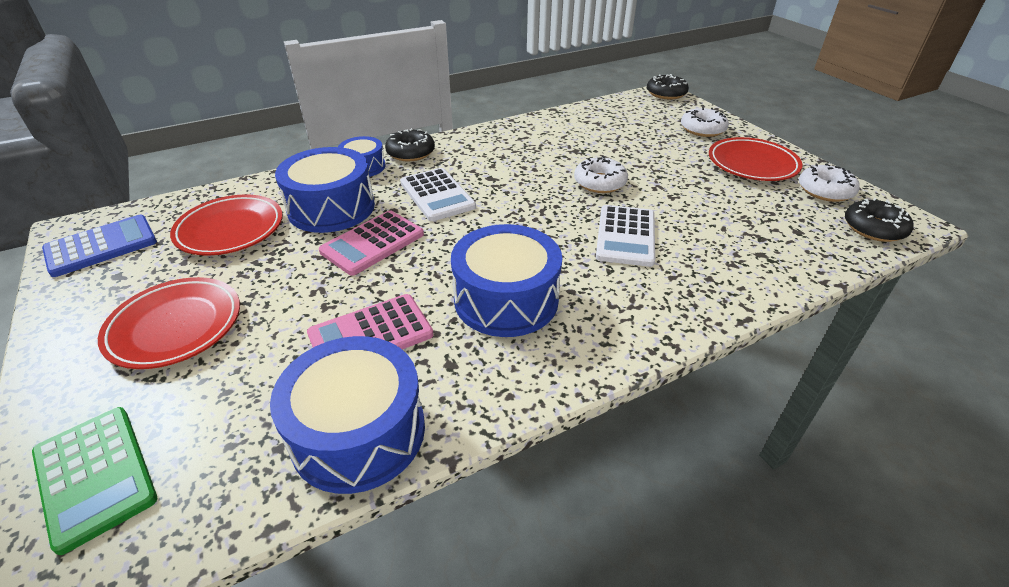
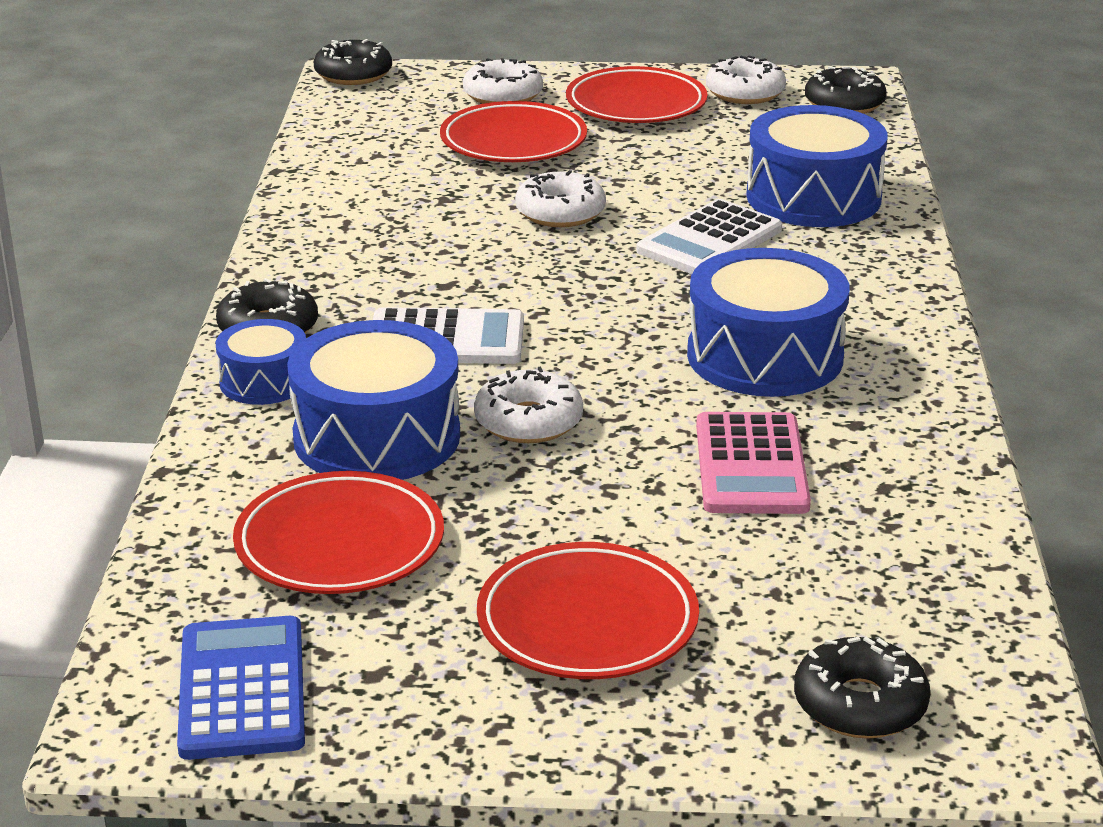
camera: 60 degrees left, 10 degrees down
green calculator [32,407,157,555] -> black donut [794,637,930,739]
blue drum [270,336,425,494] -> blue drum moved to [746,105,888,227]
pink calculator [319,210,424,276] -> white donut [474,367,583,443]
white calculator [596,205,655,267] -> white calculator turned 90 degrees clockwise [636,199,782,274]
none -> red plate [440,101,587,162]

